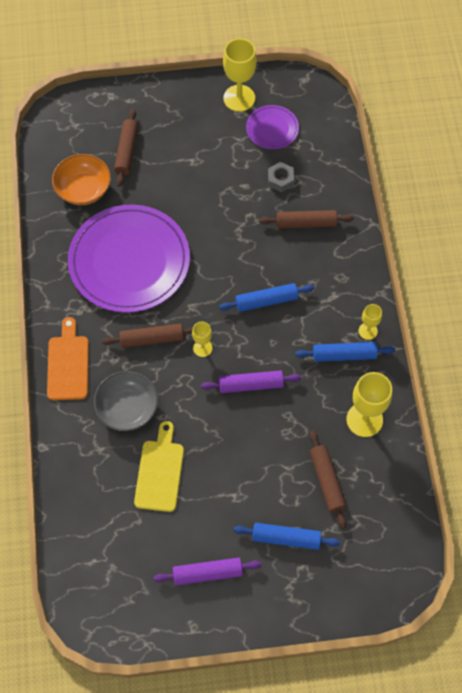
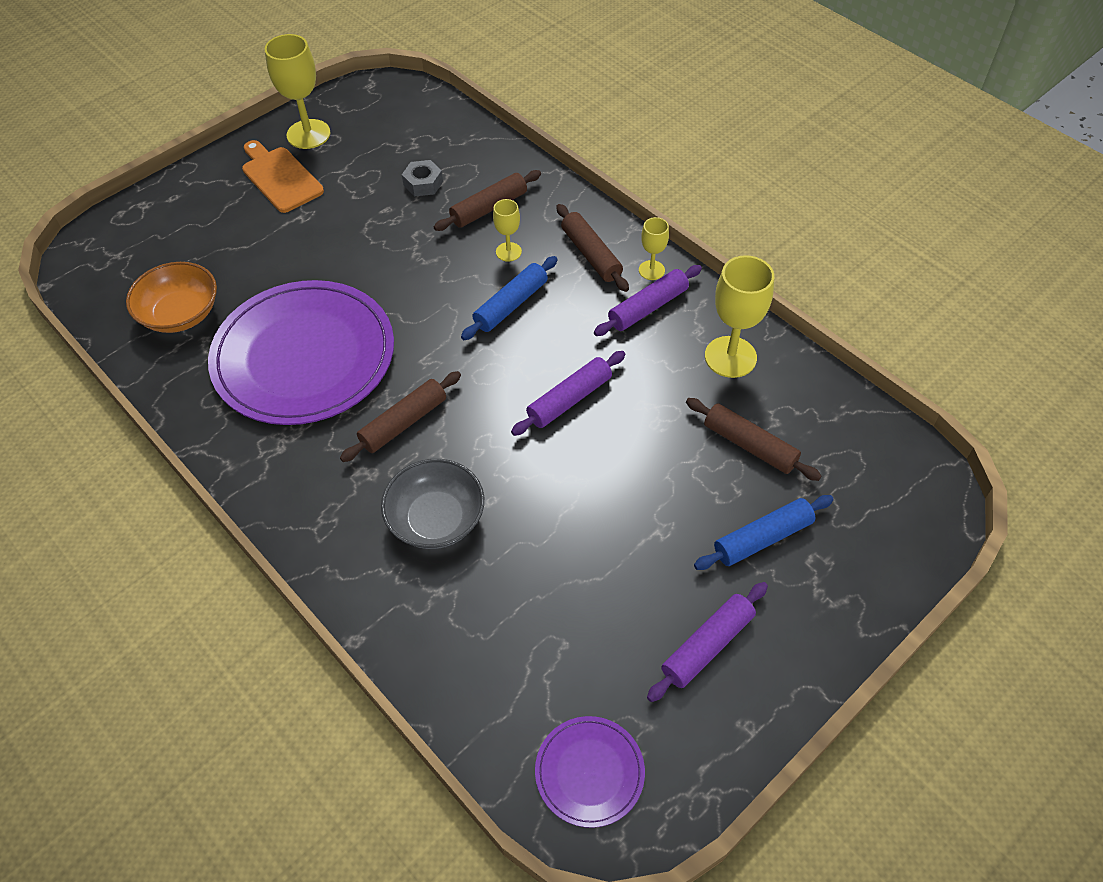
camera: 35 degrees left, 10 degrees down
orange cutting board [47,317,89,400] -> orange cutting board moved to [242,140,324,213]
brown rolling pin [114,109,138,187] -> brown rolling pin moved to [556,204,629,292]
yellow cutting board [134,421,184,512] -> none
yellow goblet [192,321,212,357] -> yellow goblet moved to [493,199,522,262]
purple plate [246,105,299,149] -> purple plate moved to [535,716,645,828]
blue rolling pin [295,342,395,362] -> purple rolling pin [594,265,702,336]

